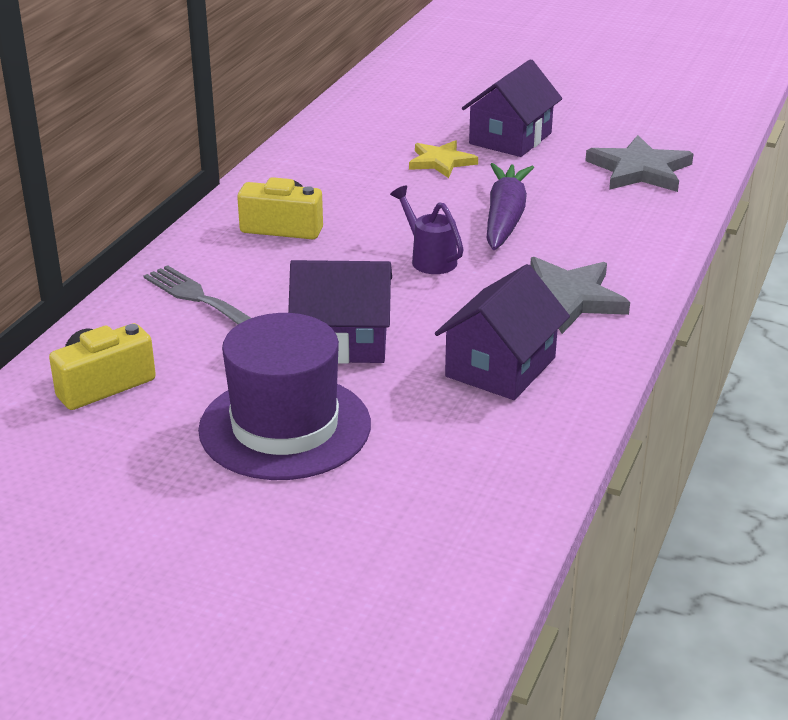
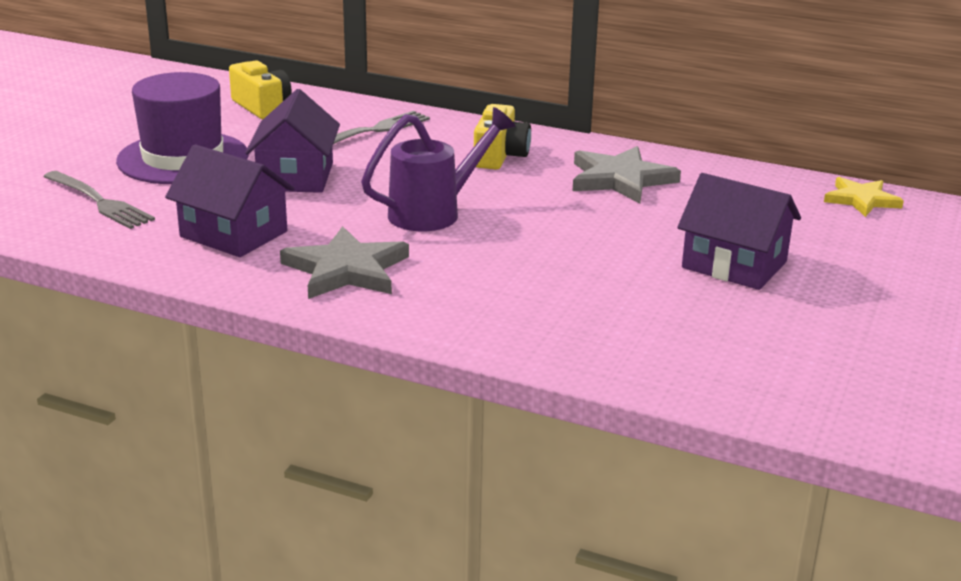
camera: 90 degrees right, 5 degrees down
purple watering can [390,186,464,274] -> purple watering can [361,107,516,231], size x1.57
yellow star [409,140,478,178] -> yellow star moved to [824,177,904,217]
purple carrot [487,163,534,250] -> none
grey star [585,135,694,192] -> grey star moved to [573,146,681,204]
none -> grey fork [43,171,155,229]

